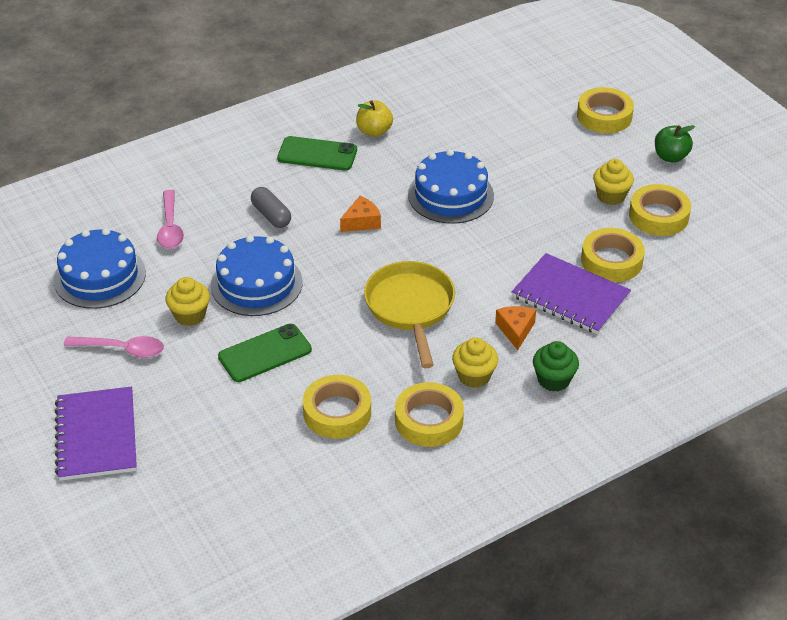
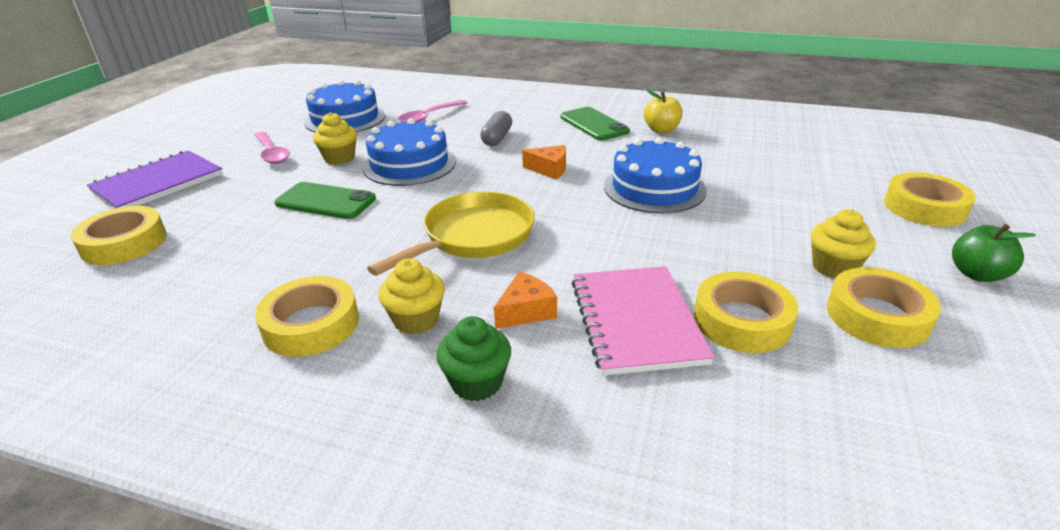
camera: 50 degrees right, 10 degrees down
yellow tape [303,375,371,439] -> yellow tape moved to [71,206,167,265]
purple notebook [512,253,631,334] -> pink notebook [572,266,715,376]

